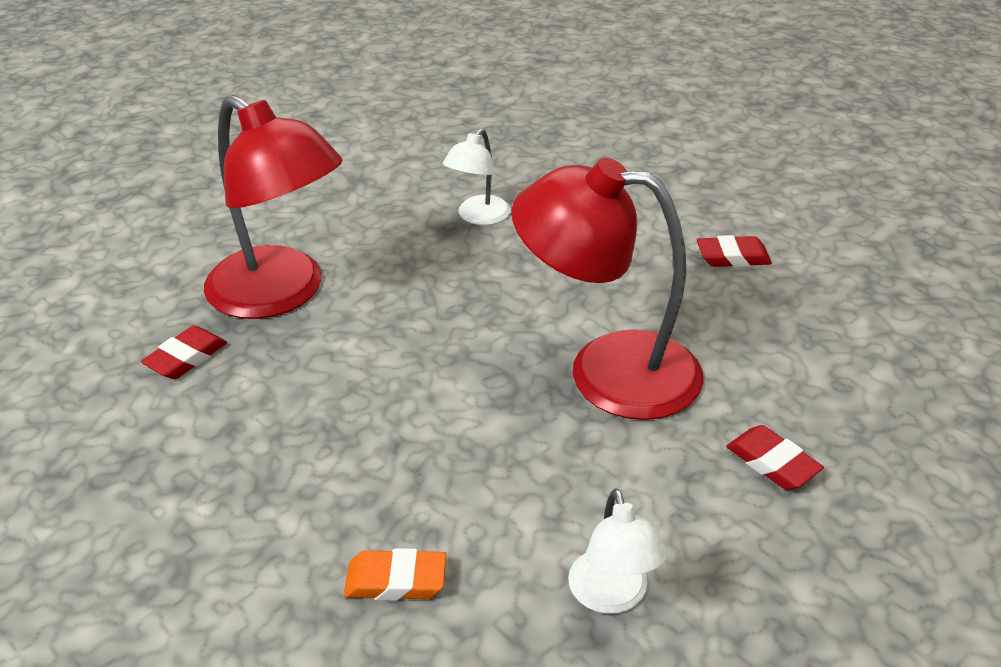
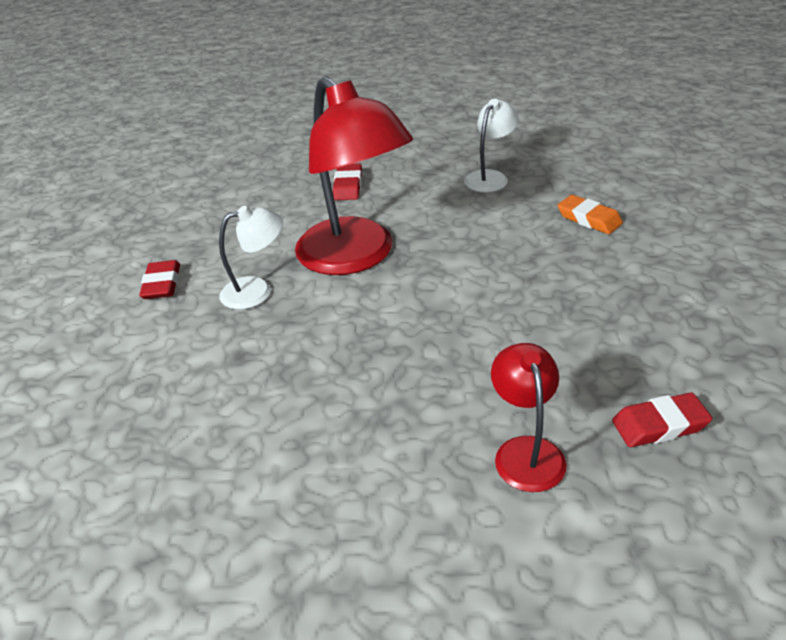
camera: 135 degrees left, 0 degrees up
red lamp [204,95,343,319] -> red lamp [491,343,567,492], size x0.49
white lamp [443,129,511,225] -> white lamp moved to [219,206,283,309]
red eraser [697,235,772,267] -> red eraser turned 45 degrees clockwise [139,260,180,299]

